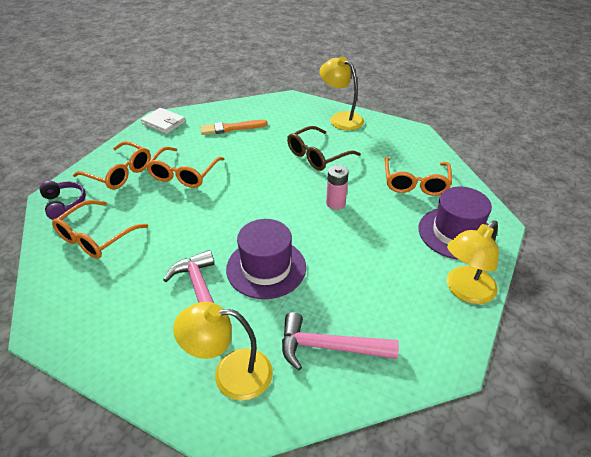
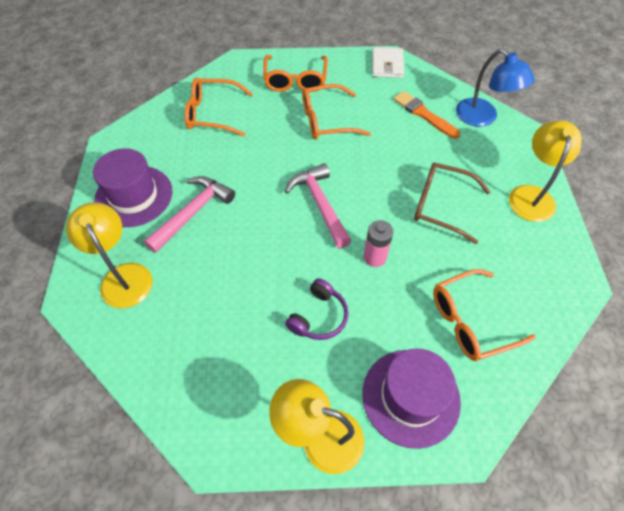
camera: 60 degrees right, 15 degrees up
purple headphones [40,181,86,220] -> purple headphones moved to [285,278,349,340]
purple hat [226,219,306,299] -> purple hat moved to [93,149,172,227]
pink hammer [282,312,399,370] -> pink hammer moved to [285,163,351,248]
none -> blue lamp [456,49,535,127]

